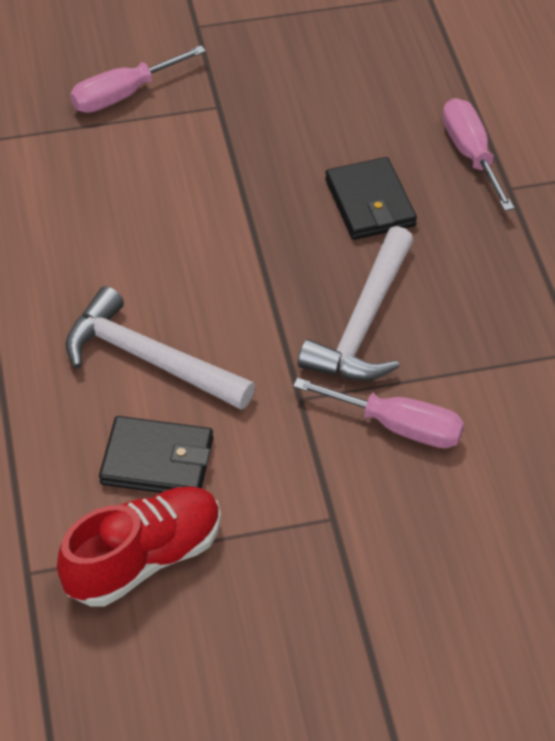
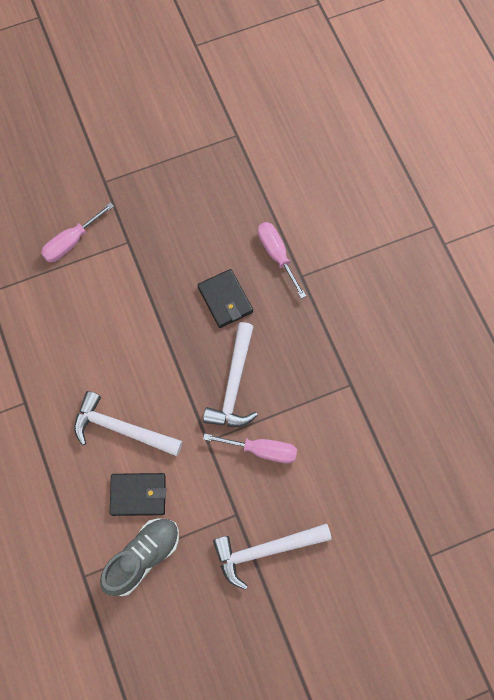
camera: 10 degrees left, 20 degrees up
red shoe [57,487,221,607] -> grey shoe [100,518,179,596]
none -> white hammer [213,523,332,590]

